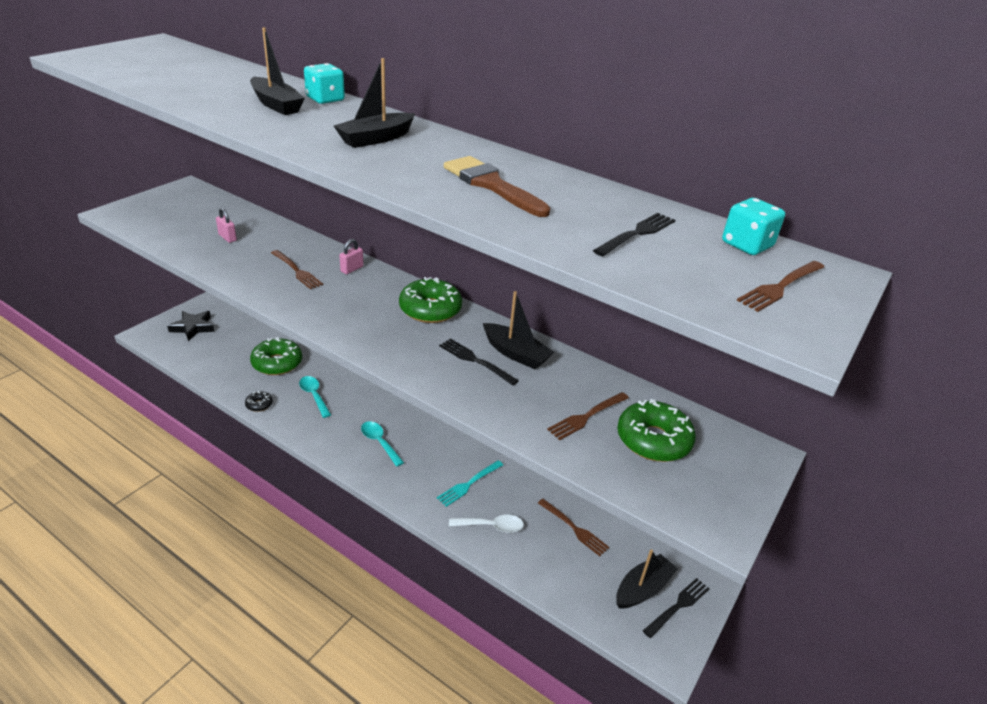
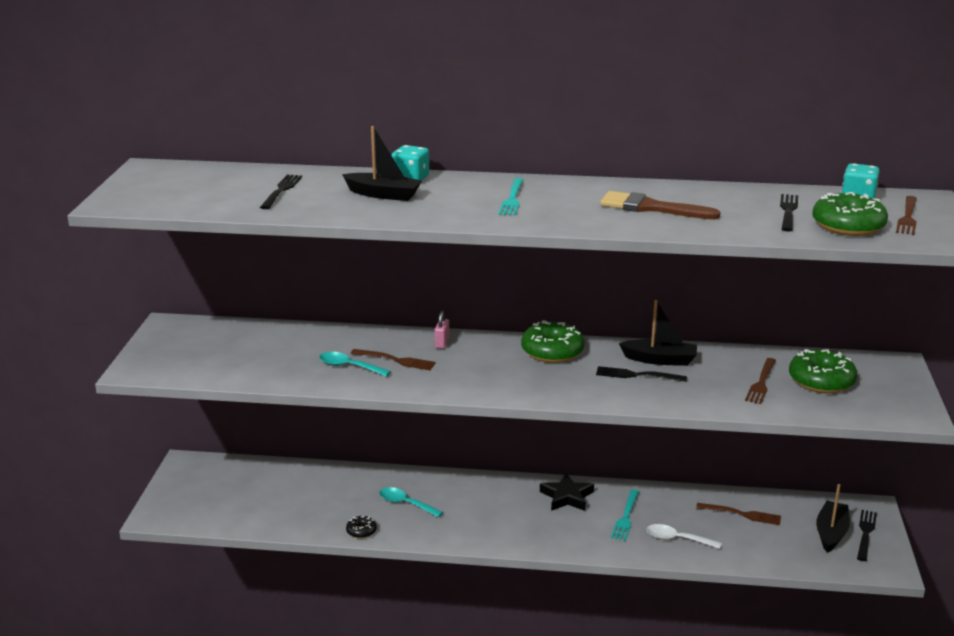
camera: 25 degrees left, 10 degrees down
black star [167,311,215,341] -> black star moved to [540,473,594,511]
pink padlock [216,208,237,243] -> none
green donut [250,337,302,375] -> green donut moved to [812,192,888,236]
black boat [334,58,415,148] -> turquoise fork [499,178,524,216]
turquoise spoon [361,421,404,467] -> turquoise spoon moved to [319,352,391,377]
white spoon [449,515,524,533] -> white spoon turned 135 degrees counterclockwise [646,524,722,549]
none -> black fork [260,175,302,209]

